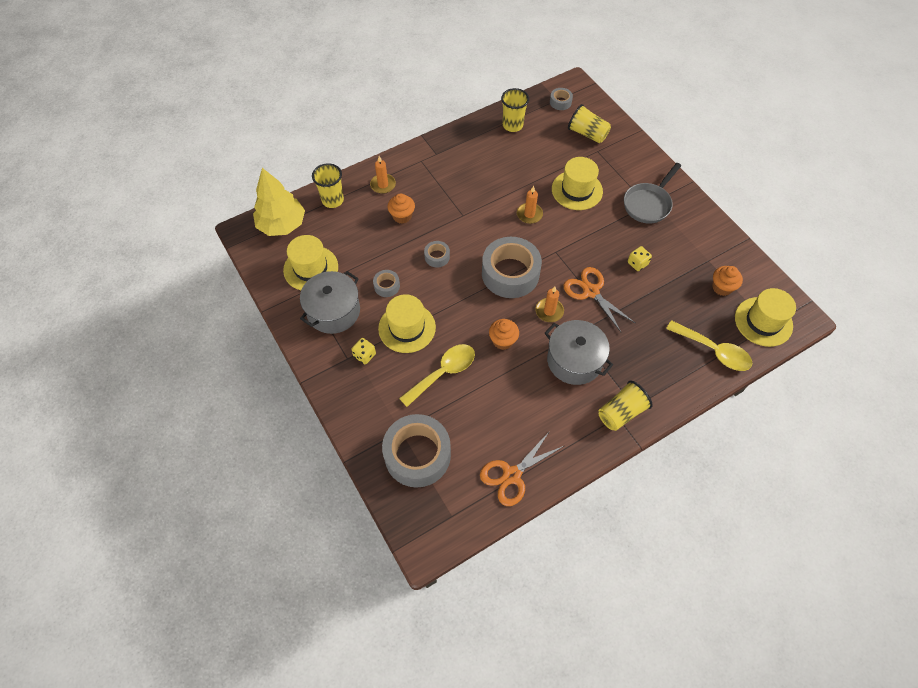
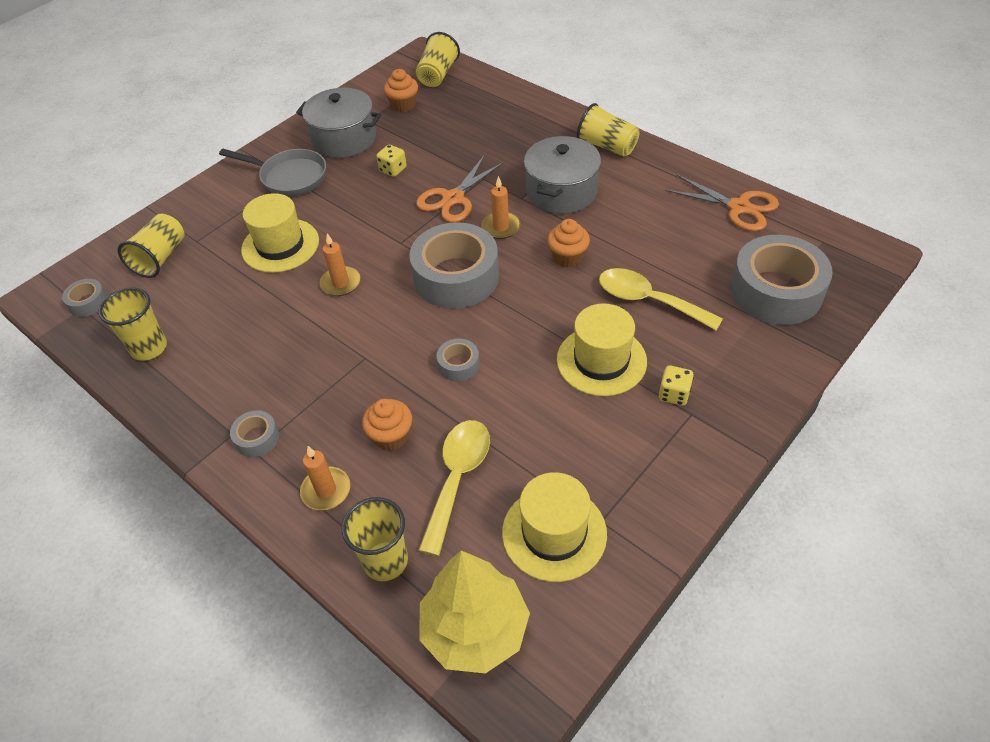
camera: 105 degrees left, 10 degrees down
grey pot [300,271,360,334] -> grey pot moved to [296,88,381,158]
grey tape [373,270,400,297] -> grey tape moved to [230,410,279,457]
yellow spoon [666,320,752,371] -> yellow spoon moved to [418,420,490,556]
yellow hat [735,288,796,347] -> yellow cup [416,32,460,87]

